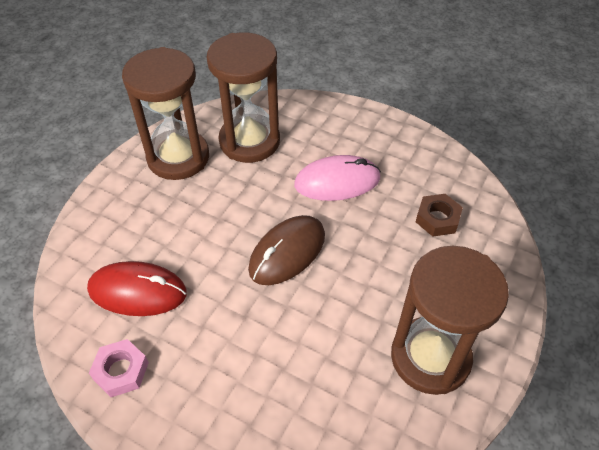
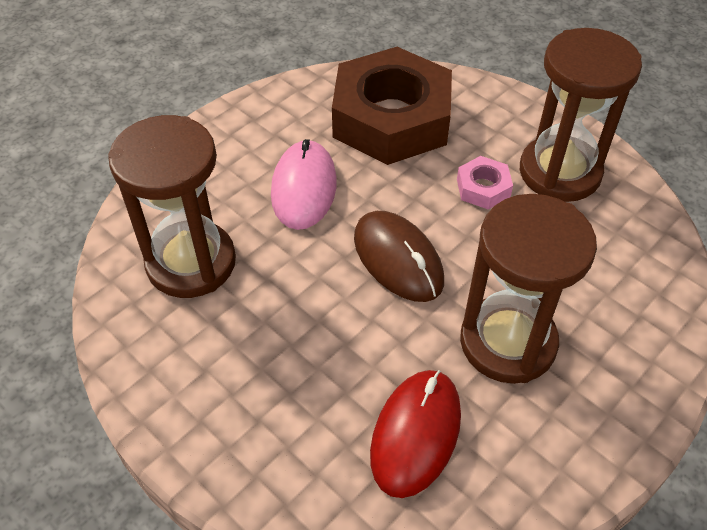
camera: 75 degrees left, 0 degrees up
pink nut [89,339,149,397] -> pink nut moved to [457,156,513,210]
brown hourglass [122,47,209,180] -> brown hourglass moved to [460,194,597,384]
brown nut [416,194,463,236] -> brown nut [332,47,452,165], size x2.44

